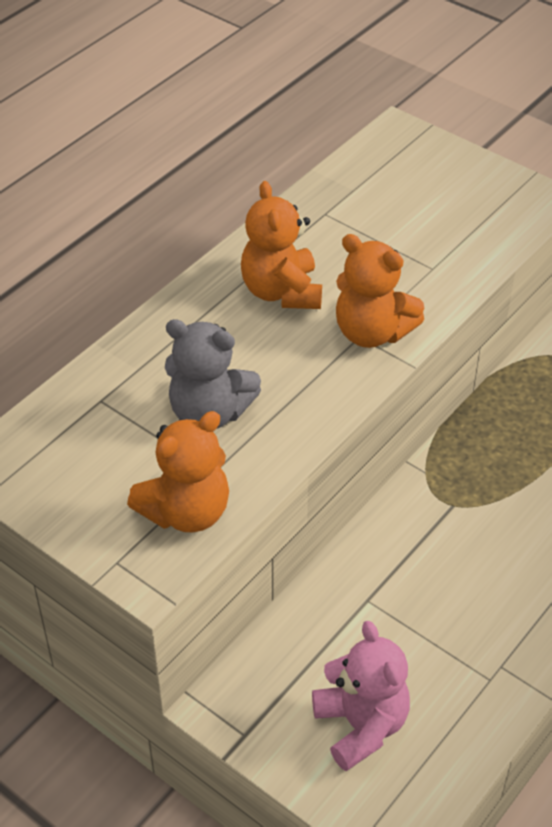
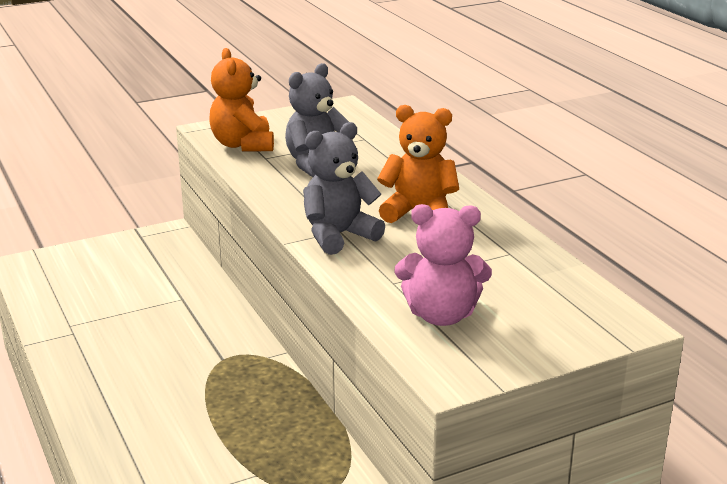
camera: 115 degrees right, 20 degrees down
pink teddy bear [312,621,410,771] -> pink teddy bear moved to [394,204,492,326]
orange teddy bear [336,234,424,348] -> grey teddy bear [303,122,385,255]

